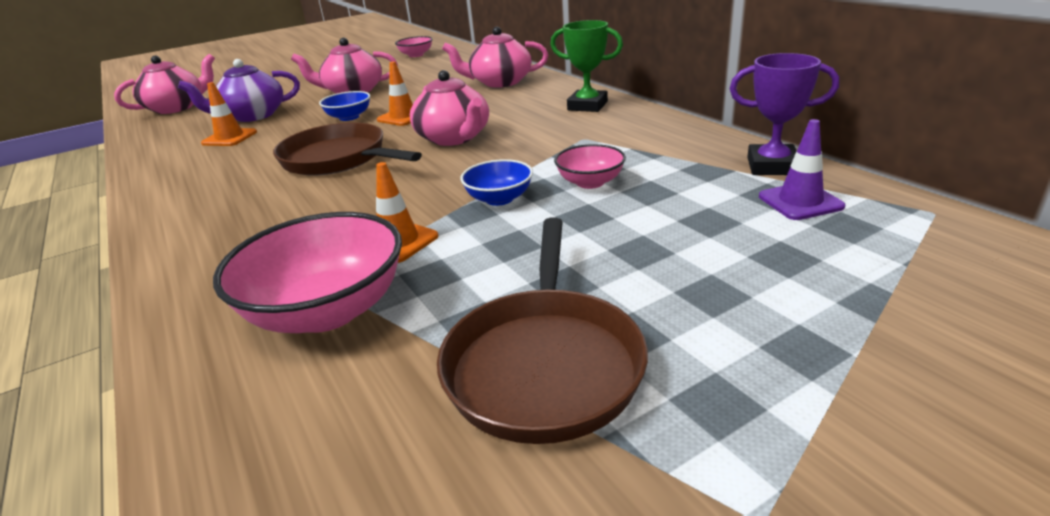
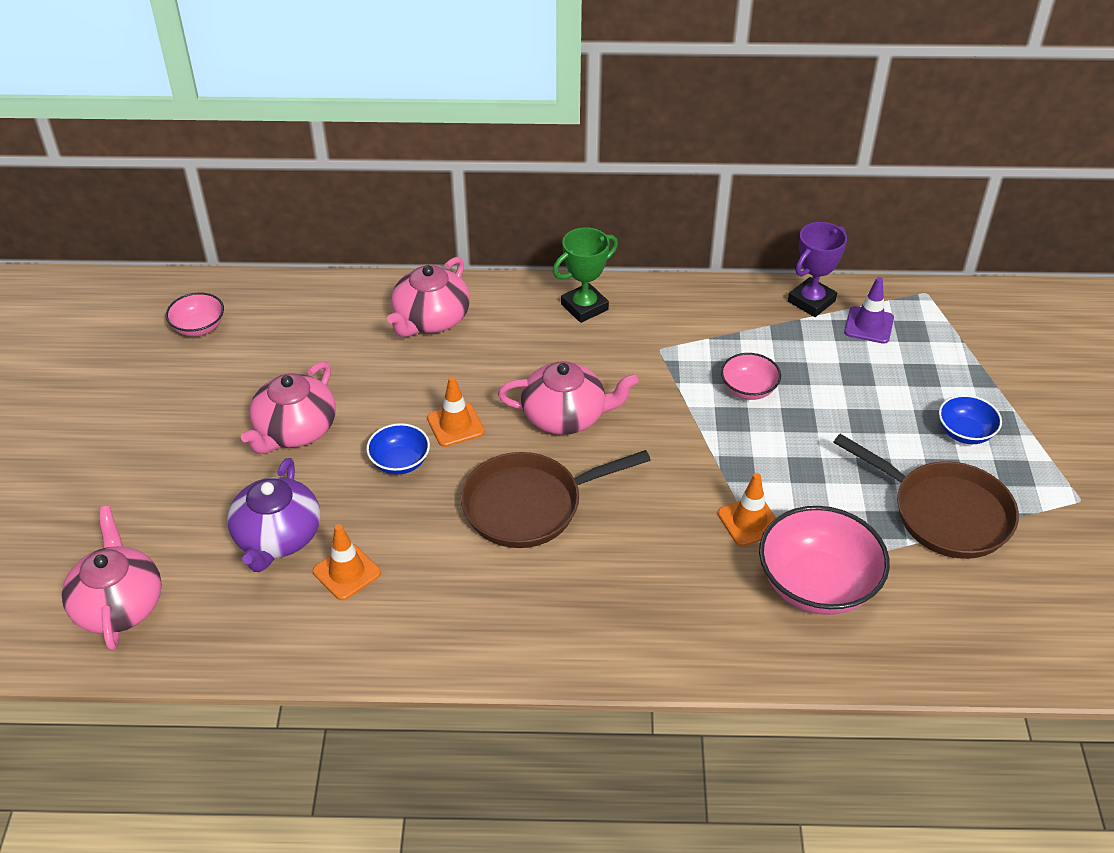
camera: 60 degrees left, 15 degrees up
blue bowl [460,159,533,206] -> blue bowl moved to [939,395,1002,444]

